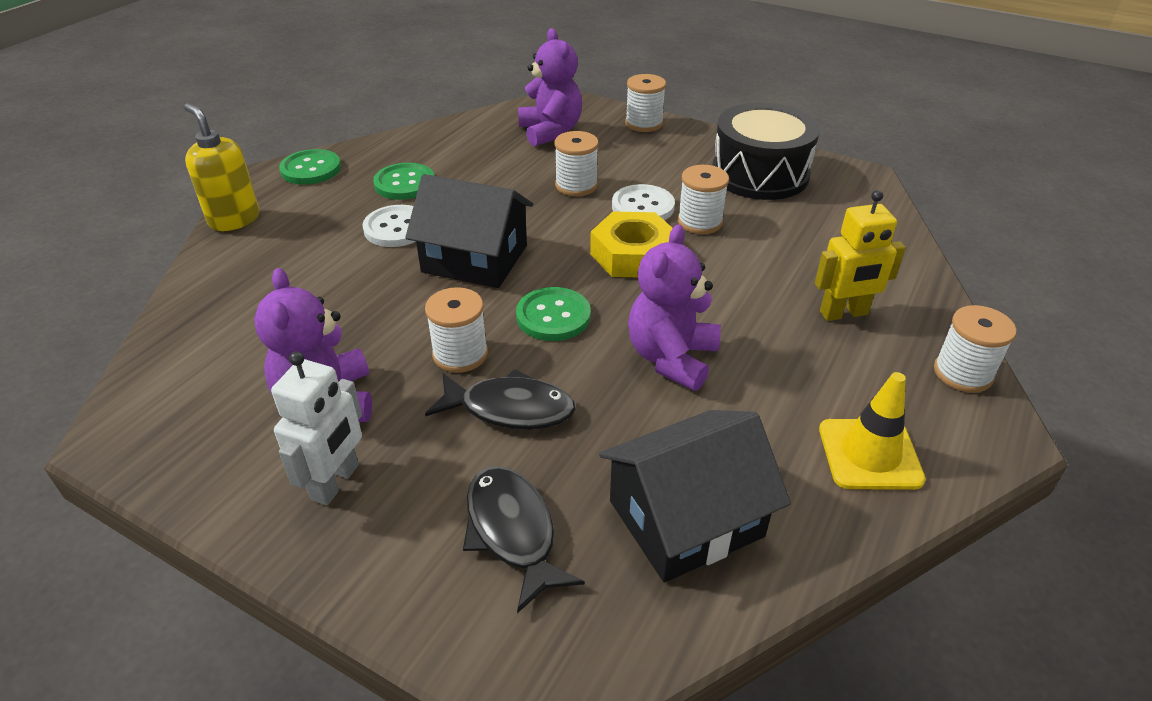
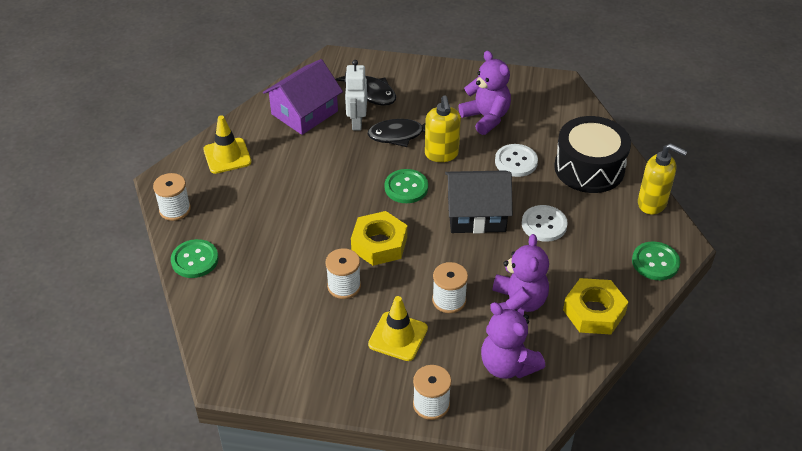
camera: 160 degrees right, 5 degrees up
white robot [271,351,362,506] -> white robot moved to [345,60,367,130]
green button [373,163,434,200] -> green button moved to [171,239,219,278]
white spool [425,287,488,373] -> yellow soap dispenser [425,95,461,162]
black house [599,410,791,583] -> purple house [263,59,343,135]
white button [612,184,675,220] -> white button moved to [495,144,538,177]
purple teddy bear [628,224,721,391] -> purple teddy bear moved to [493,234,549,315]
black drum [712,103,820,200] -> black drum moved to [554,116,631,193]
yellow robot [815,190,906,321] -> none
none -> yellow traffic cone [368,296,428,361]
none -> yellow nut [563,278,628,335]

